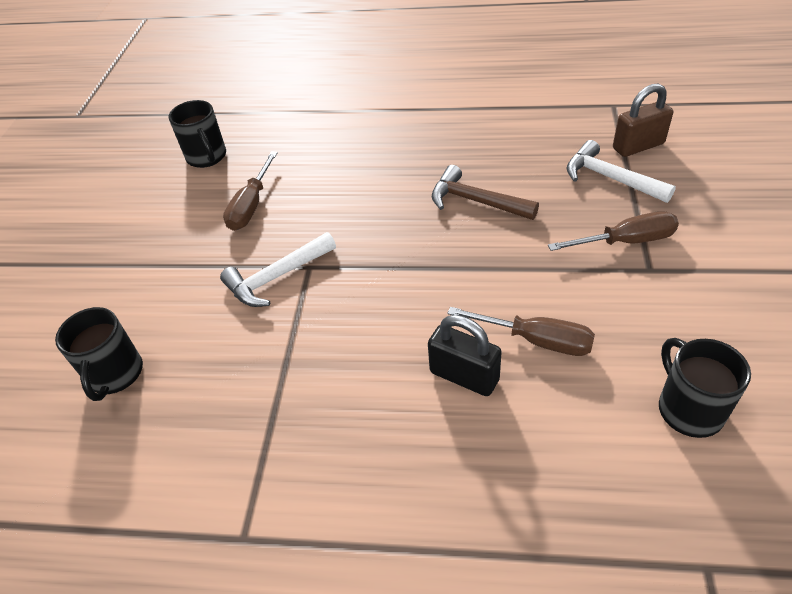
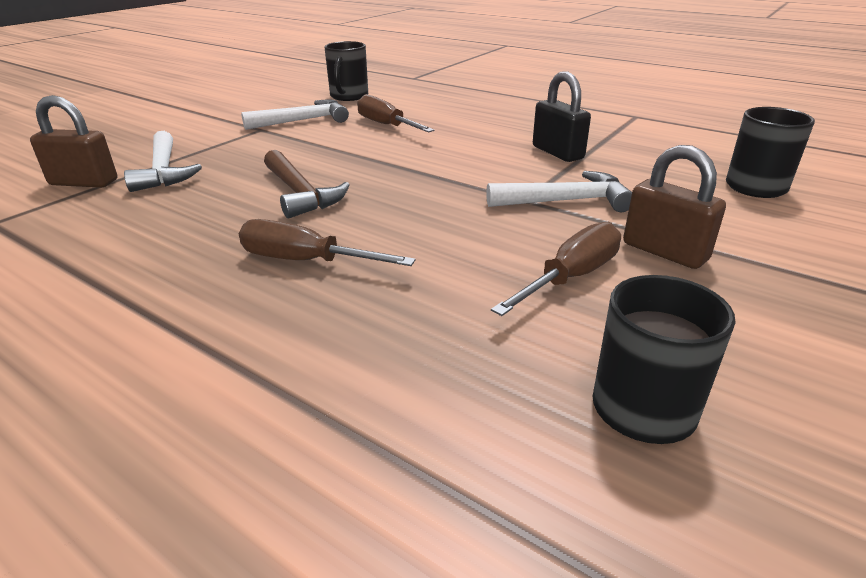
camera: 155 degrees left, 15 degrees down
black padlock [428,315,502,396] -> black padlock moved to [533,71,591,162]
brown screwdriver [548,211,679,251] -> brown screwdriver moved to [239,219,416,266]
none -> white hammer [241,99,349,130]
none -> brown padlock [623,145,726,269]

